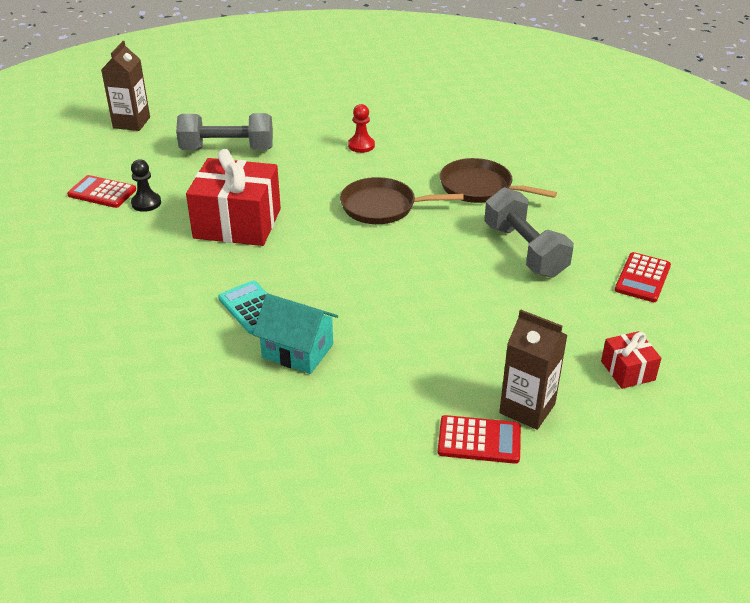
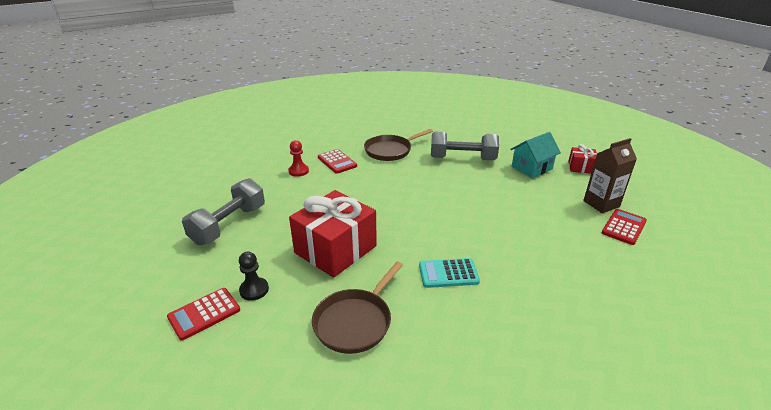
camera: 60 degrees left, 5 degrees down
brown carton [101,41,150,131] -> none
turquoise house [253,293,338,374] -> turquoise house moved to [510,132,561,178]
brown pan [340,177,464,224] -> brown pan moved to [312,261,403,354]
red calculator [615,252,671,302] -> red calculator moved to [318,149,357,174]

